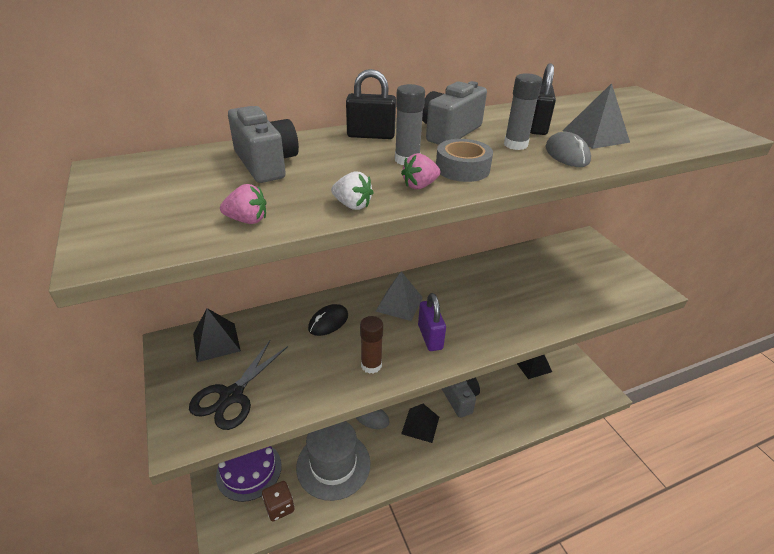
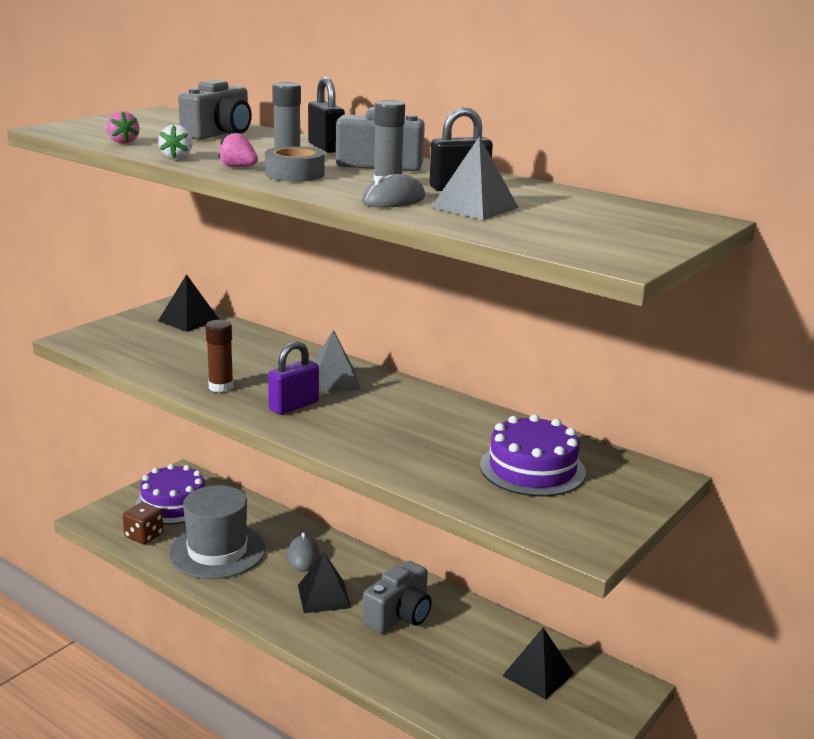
camera: 60 degrees right, 15 degrees down
black scissors [189,340,288,430] -> none
black mouse [308,304,348,336] -> none
none -> purple cake [480,414,586,497]

